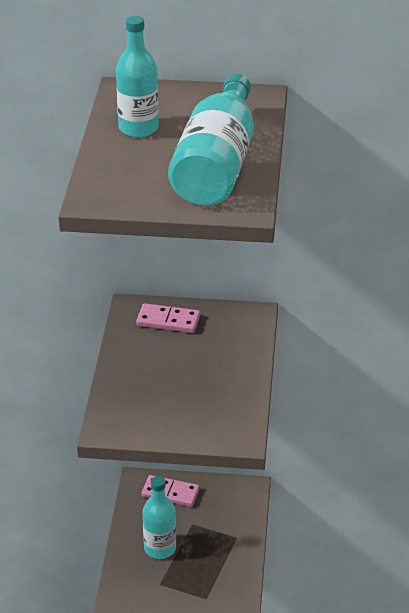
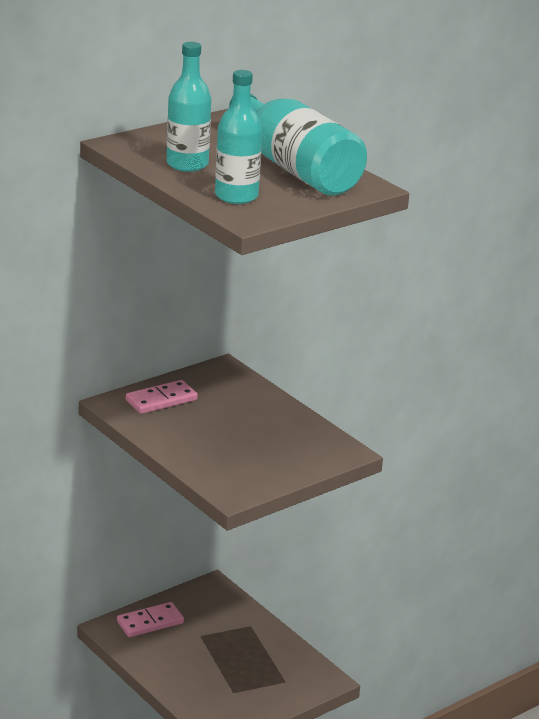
camera: 45 degrees left, 10 degrees down
turquoise bottle [143,476,176,559] -> turquoise bottle moved to [215,70,262,204]

